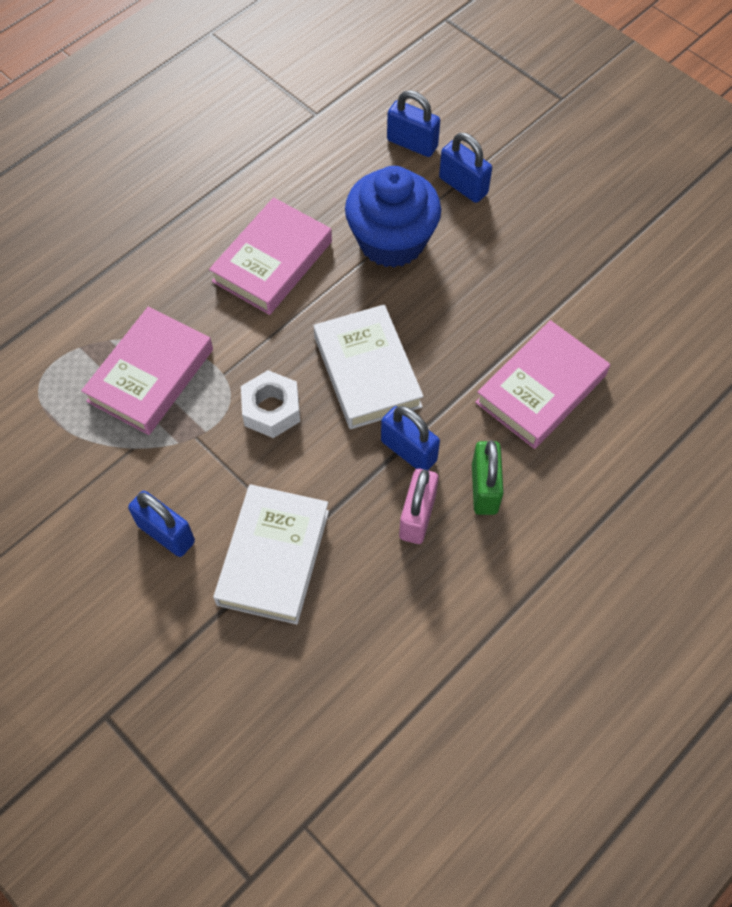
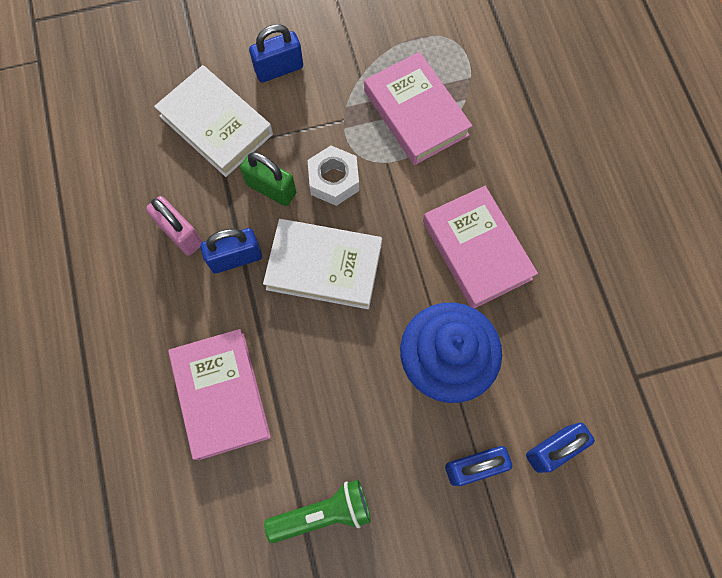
camera: 120 degrees right, 10 degrees up
green padlock [472,440,503,515] -> green padlock moved to [240,152,296,206]
none -> green flashlight [264,480,371,543]

